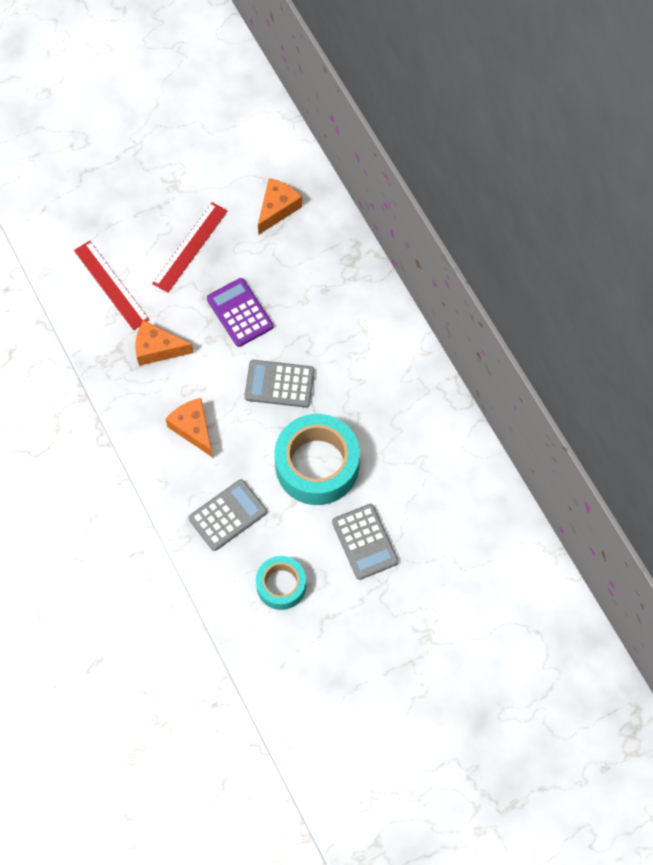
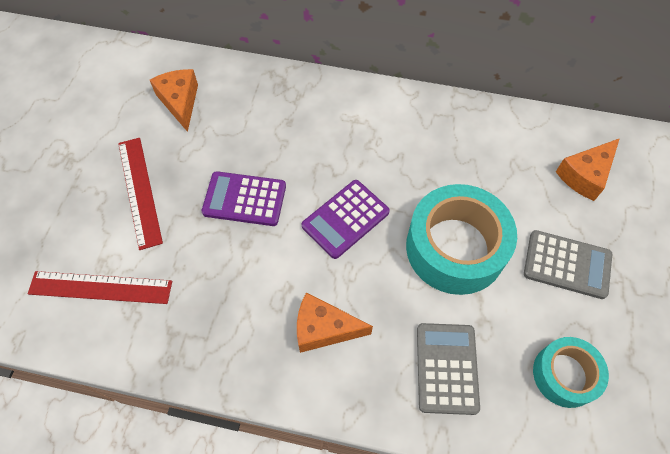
camera: 50 degrees left, 5 degrees down
orange cheese [136,320,194,366] -> orange cheese moved to [556,138,620,201]
grey calculator [244,360,314,408] -> purple calculator [302,180,390,259]

